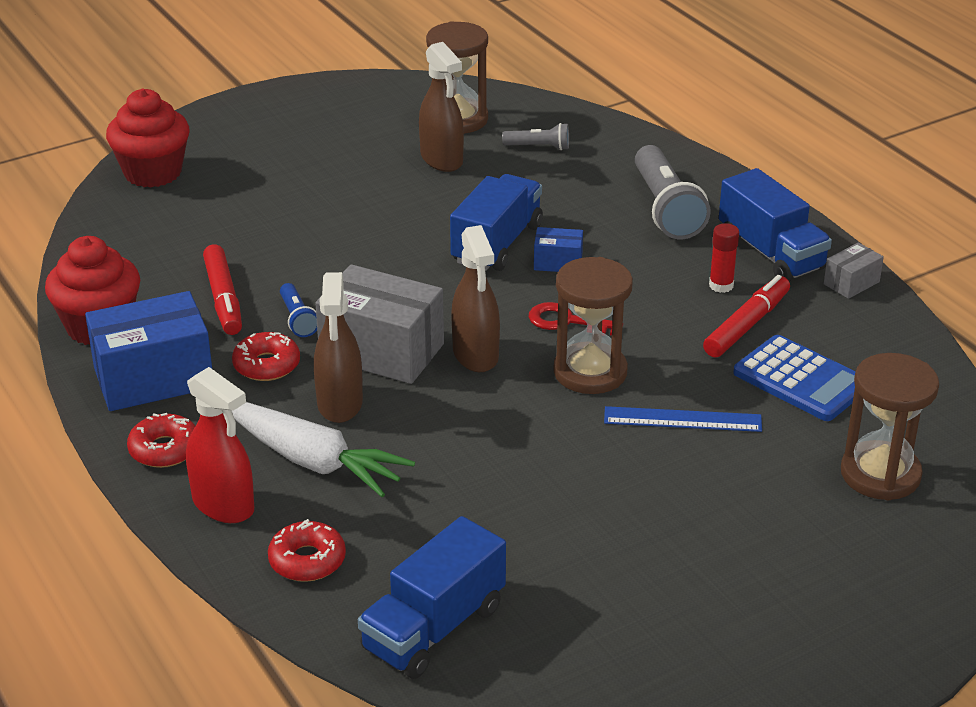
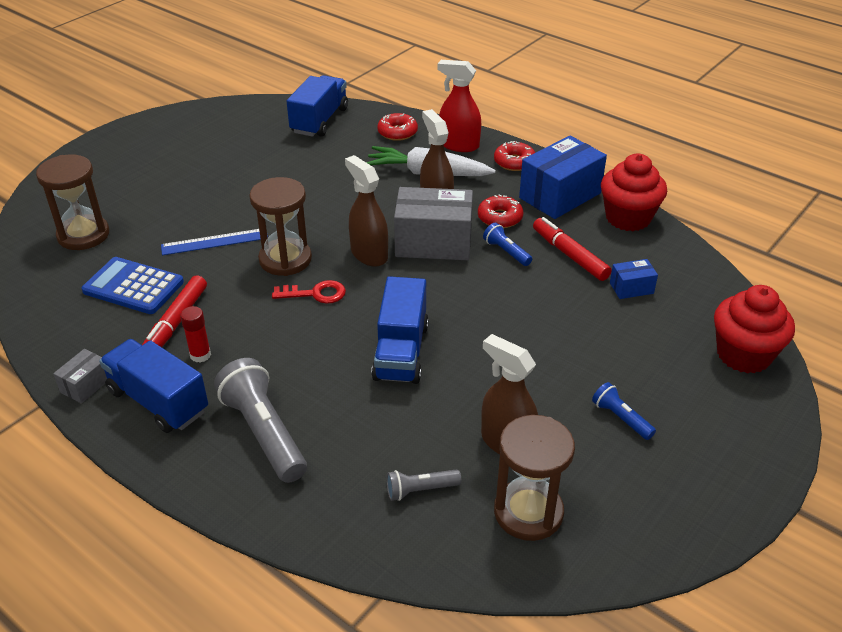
camera: 160 degrees right, 5 degrees up
blue box [534,227,583,272] -> blue box moved to [610,259,658,299]
none -> blue flashlight [592,382,656,440]

